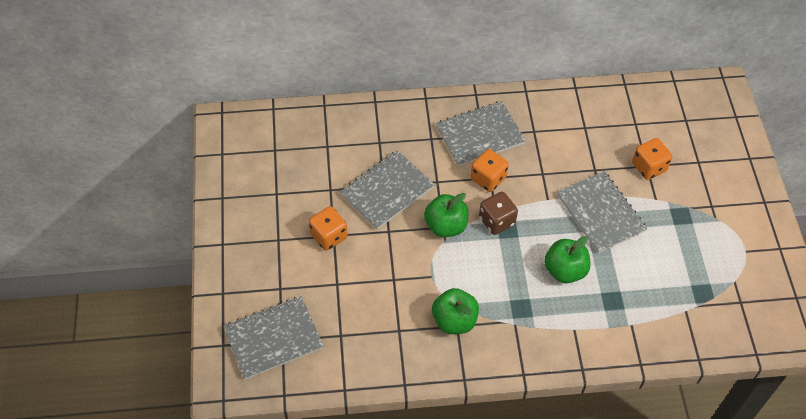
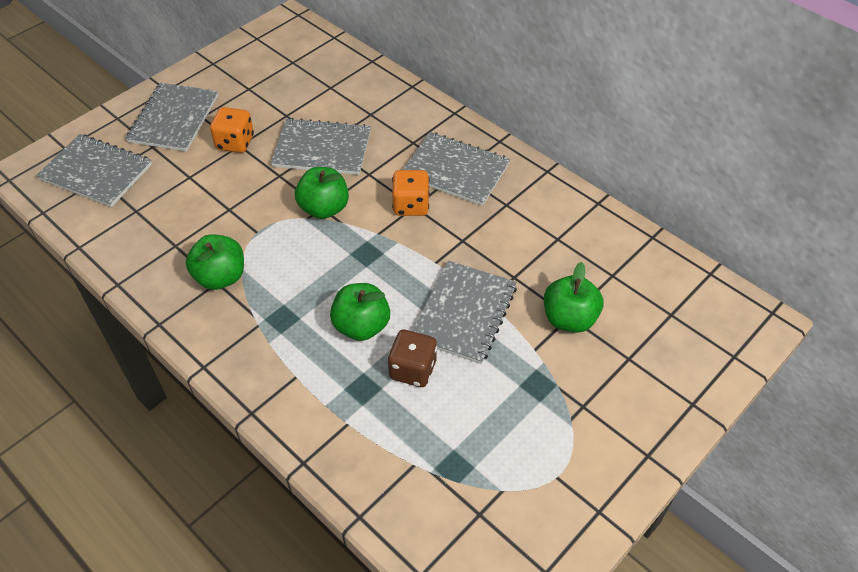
camera: 50 degrees right, 5 degrees down
brown dice [479,192,518,235] -> brown dice moved to [388,330,437,387]
orange dice [632,138,672,180] -> green apple [544,262,603,333]
none -> grey notebook [126,83,218,152]

